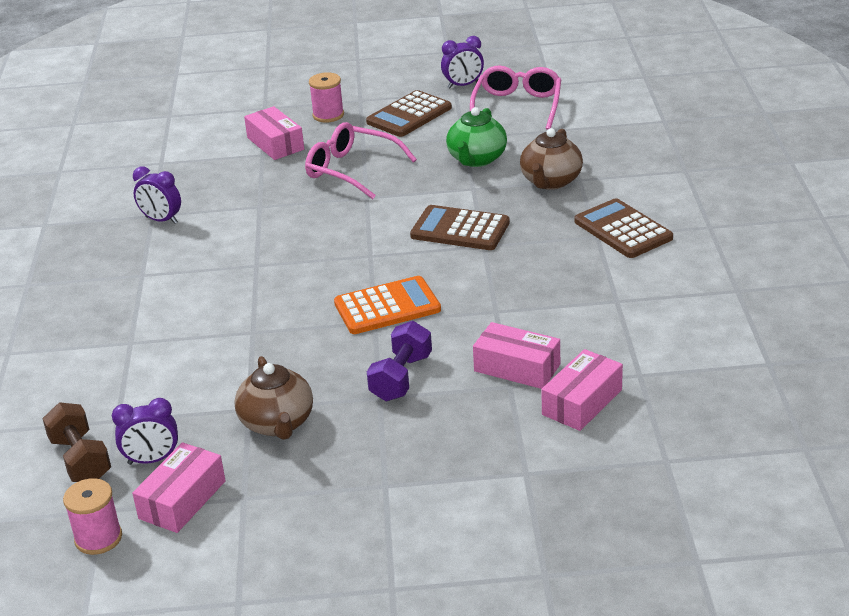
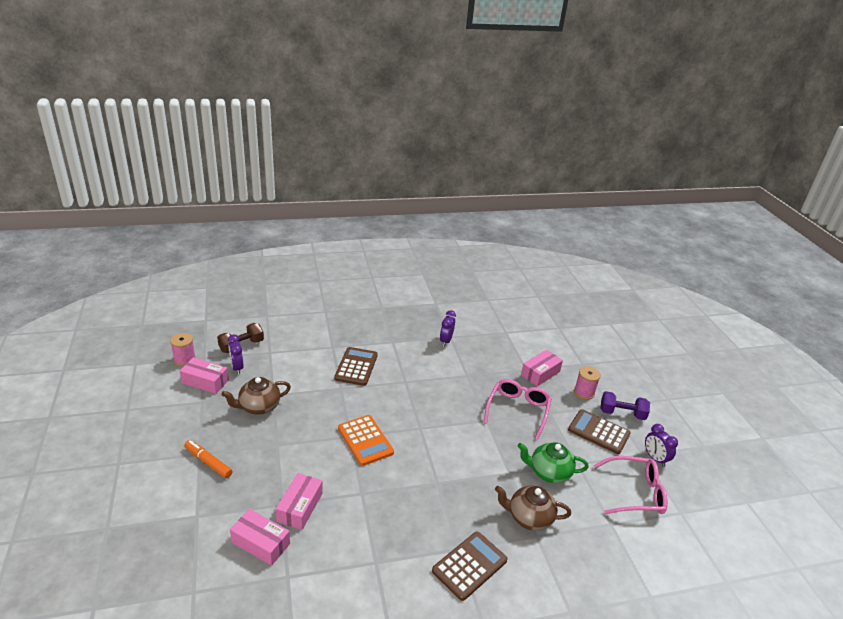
camera: 75 degrees right, 0 degrees up
purple dumbbell [367,321,432,401] -> purple dumbbell moved to [600,391,650,420]
brown calculator [410,205,510,250] -> brown calculator moved to [334,347,378,386]
none -> orange marker [184,440,232,478]

